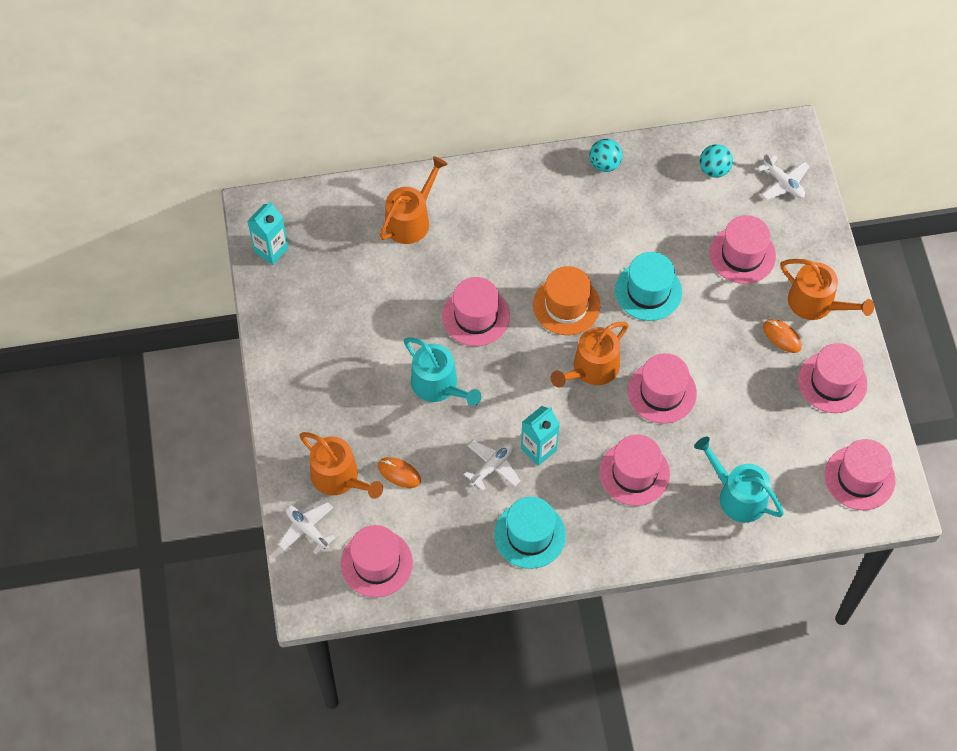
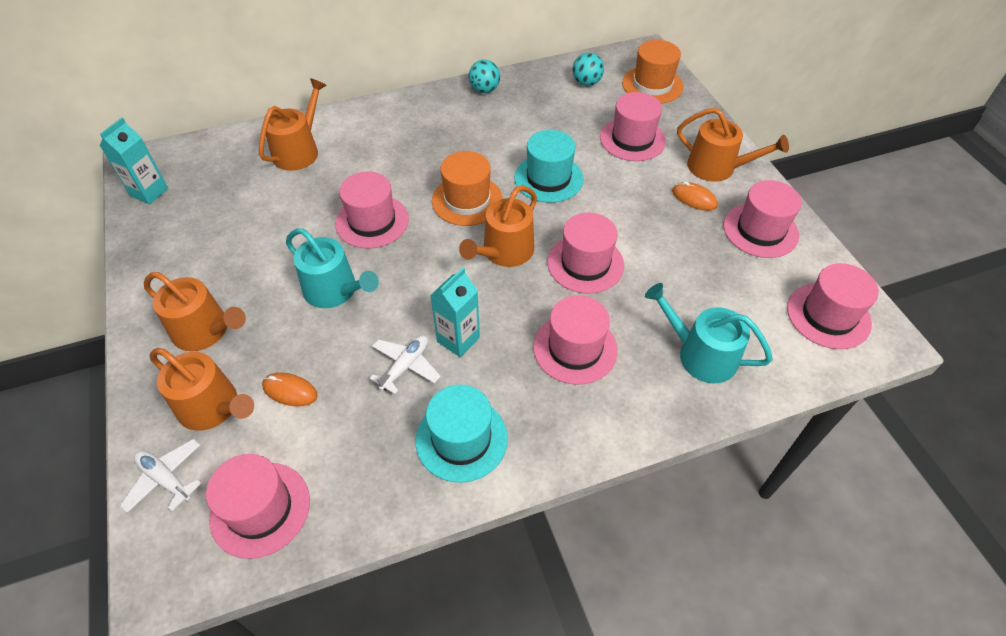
camera: 10 degrees left, 10 degrees down
white plane [758,153,809,200] -> orange hat [622,40,684,103]
none -> orange watering can [144,272,246,351]

